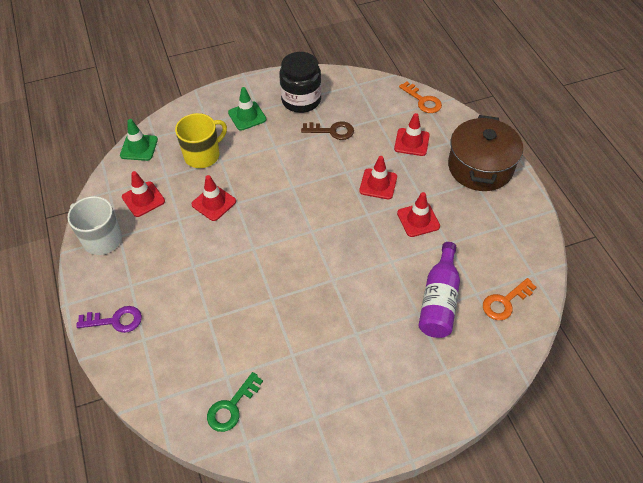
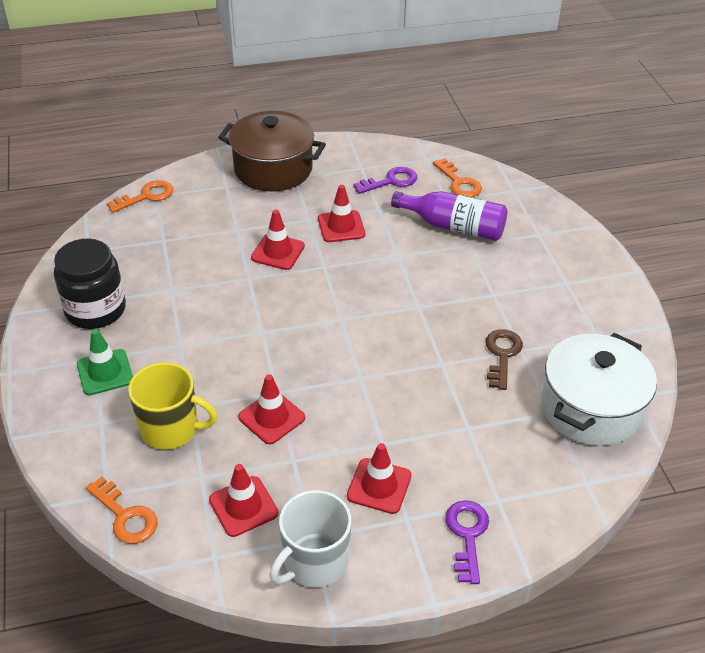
camera: 85 degrees left, 10 degrees down
green traffic cone [120,119,158,161] -> orange key [86,477,158,544]
yellow mug [175,113,227,168] -> yellow mug turned 135 degrees clockwise [128,362,217,450]
green key [207,372,263,432] -> white pot [541,333,657,446]
brown key [301,121,354,140] -> brown key moved to [486,329,523,390]
red traffic cone [394,113,430,156] -> red traffic cone moved to [347,443,412,514]
none -> purple key [353,167,417,194]

